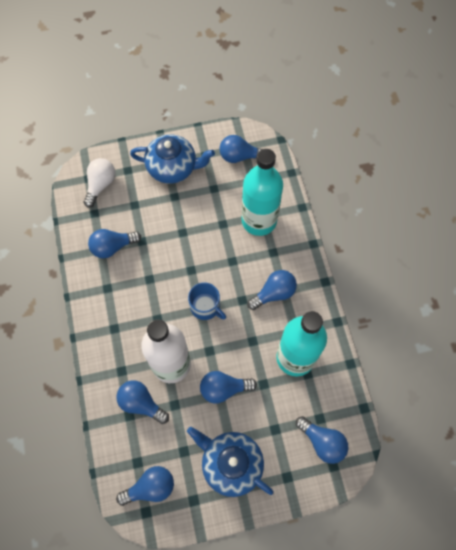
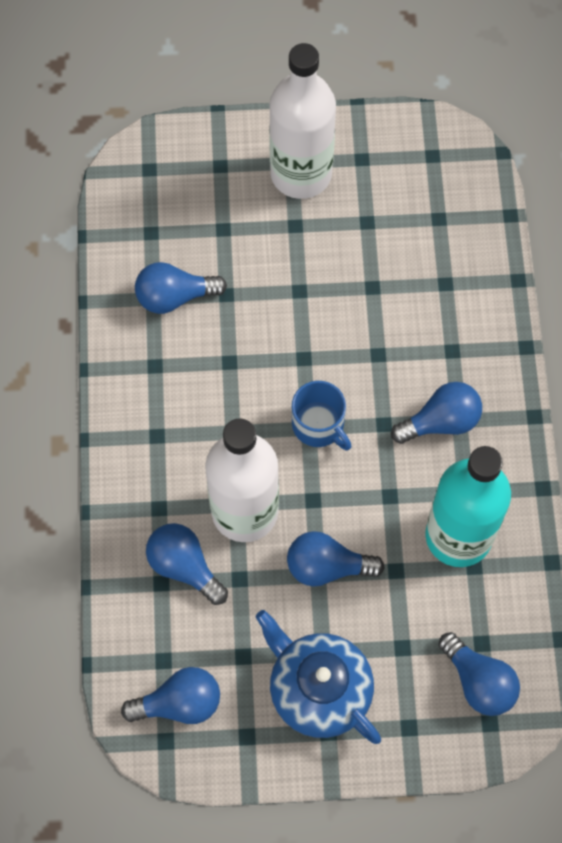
camera: 10 degrees right, 0 degrees up
white light bulb [84,158,115,208] -> none
blue teapot [130,134,215,184] -> white bottle [269,43,336,199]
blue light bulb [219,135,262,163] -> none
turquoise bottle [242,149,283,236] -> none

